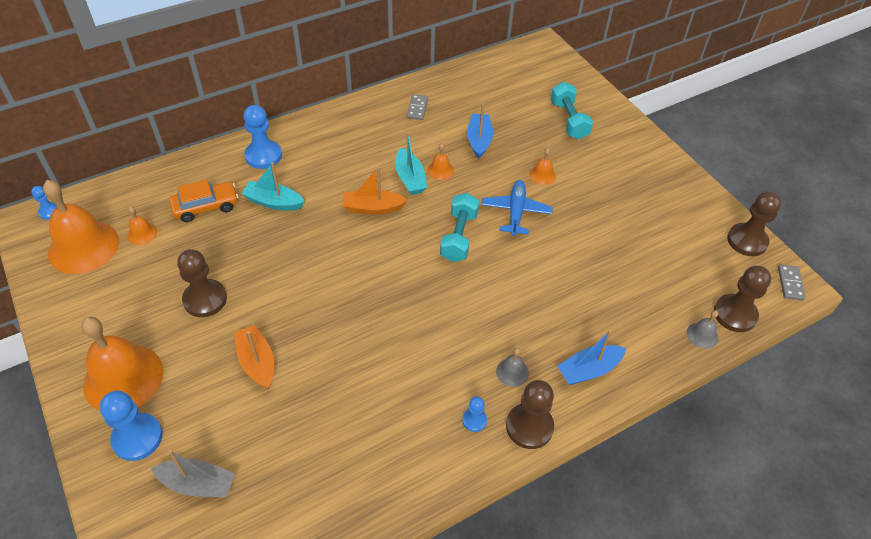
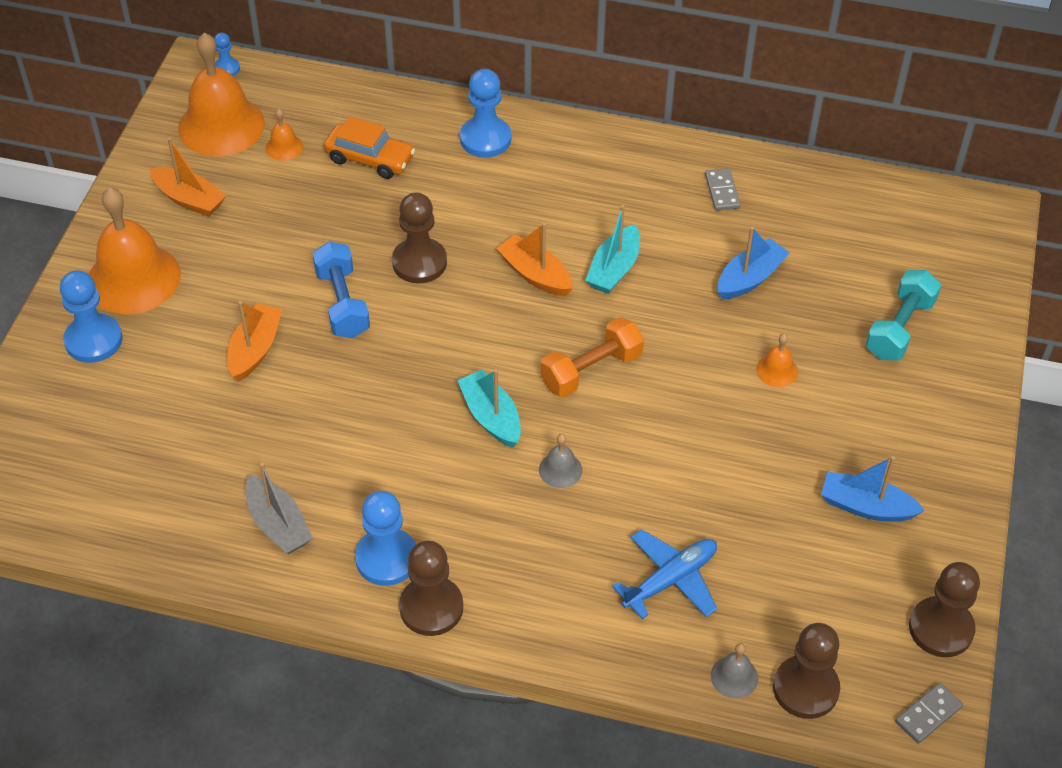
camera: 45 degrees right, 0 degrees up
grey boat [151,449,235,497] -> grey boat moved to [245,463,313,554]
brown pawn [177,249,227,317] -> brown pawn moved to [392,192,447,283]
turquoise boat [242,162,305,211] -> turquoise boat moved to [457,369,521,448]
grey domino [407,94,428,120] -> grey domino turned 60 degrees counterclockwise [705,168,741,211]
orange bell [427,143,454,180] -> none
turquoise dumbbell [440,193,479,262] -> orange dumbbell [540,317,644,397]
blue pawn [462,397,487,432] -> blue pawn [355,491,416,586], size x1.91
blue plane [481,180,553,236] -> blue plane moved to [612,529,717,619]
grey bell [496,348,529,387] -> grey bell moved to [539,434,582,488]
blue boat [557,330,626,385] -> blue boat moved to [821,456,925,522]
none -> orange boat [150,138,227,217]
none -> blue dumbbell [312,241,370,338]

